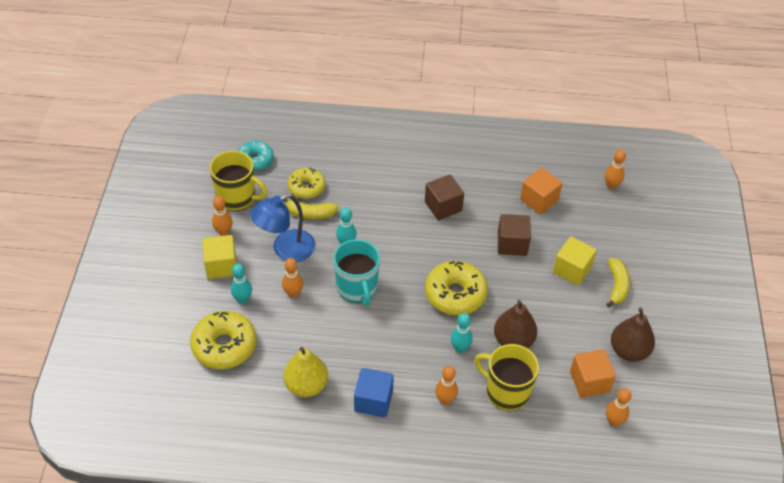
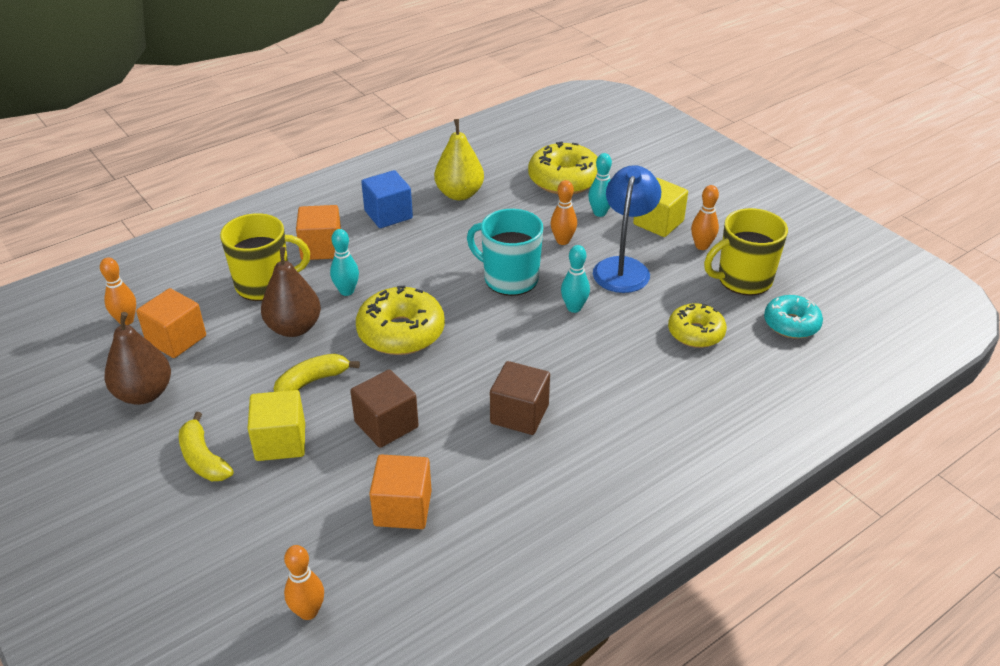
camera: 140 degrees right, 10 degrees down
yellow banana [283,199,338,219] -> yellow banana moved to [273,353,360,392]
orange bowling pin [435,366,458,405] -> orange cube [296,205,341,260]

